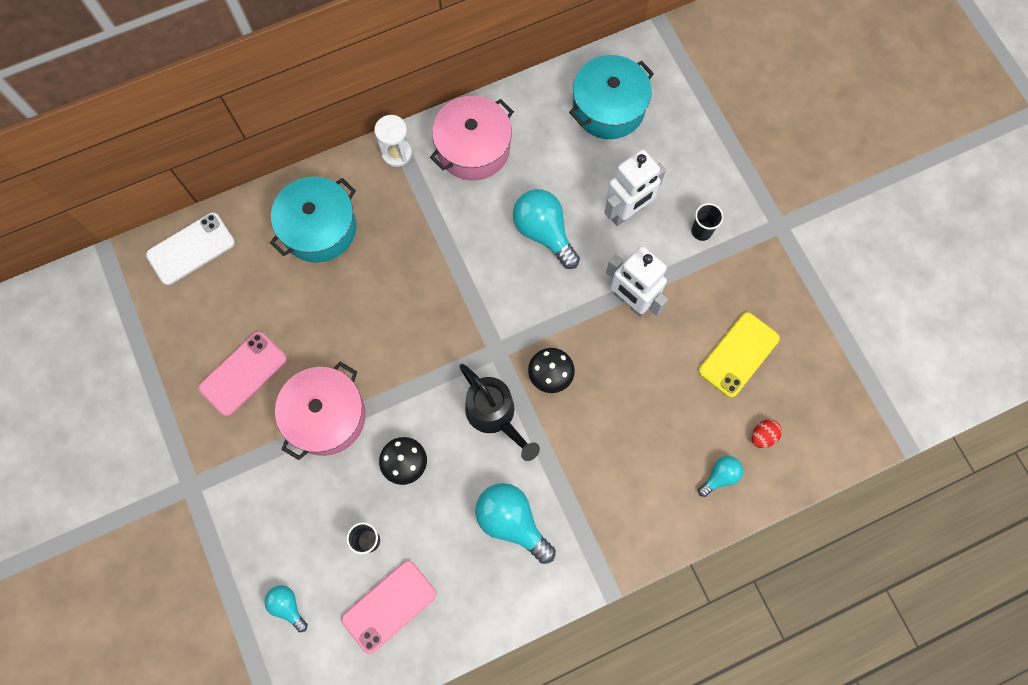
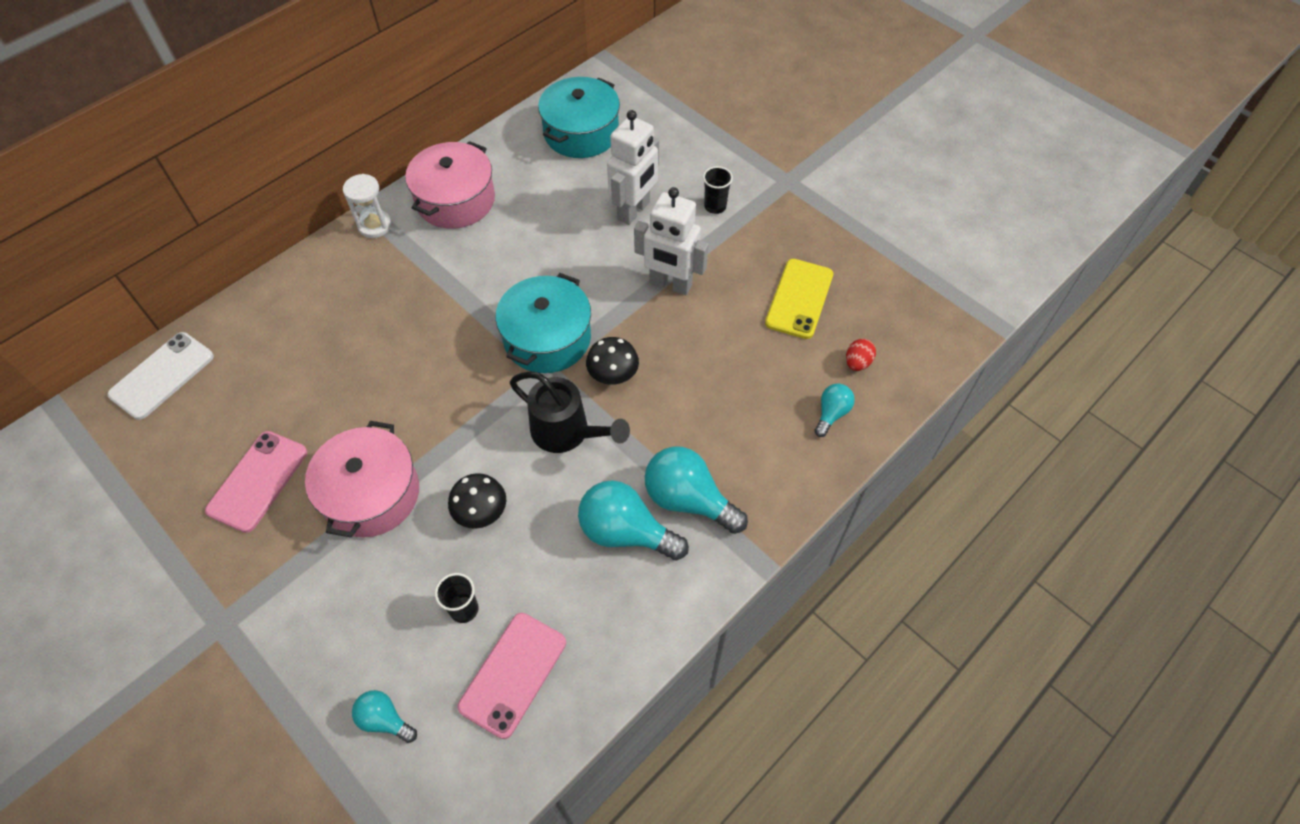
camera: 20 degrees left, 15 degrees down
turquoise pot [270,176,357,263] -> turquoise pot moved to [496,273,591,373]
turquoise light bulb [513,189,580,269] -> turquoise light bulb moved to [645,446,748,534]

